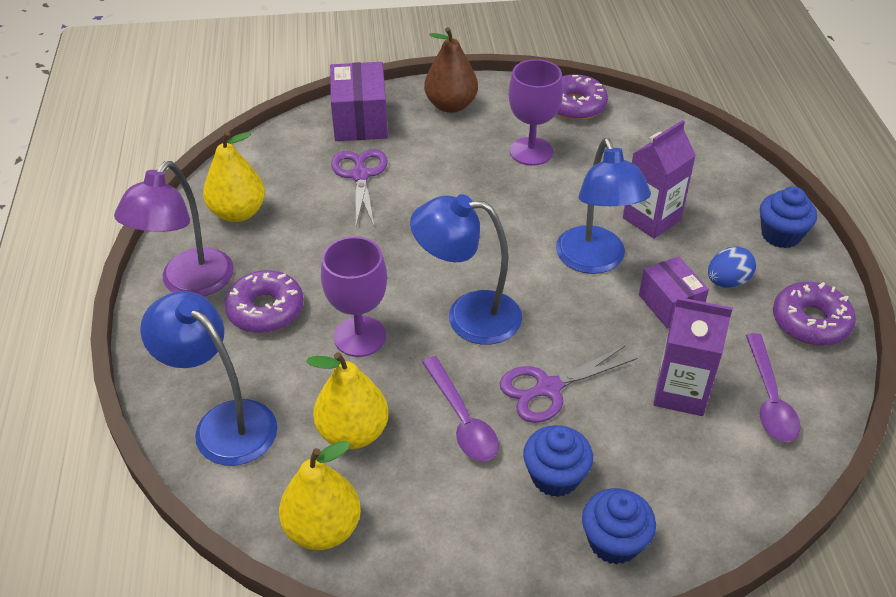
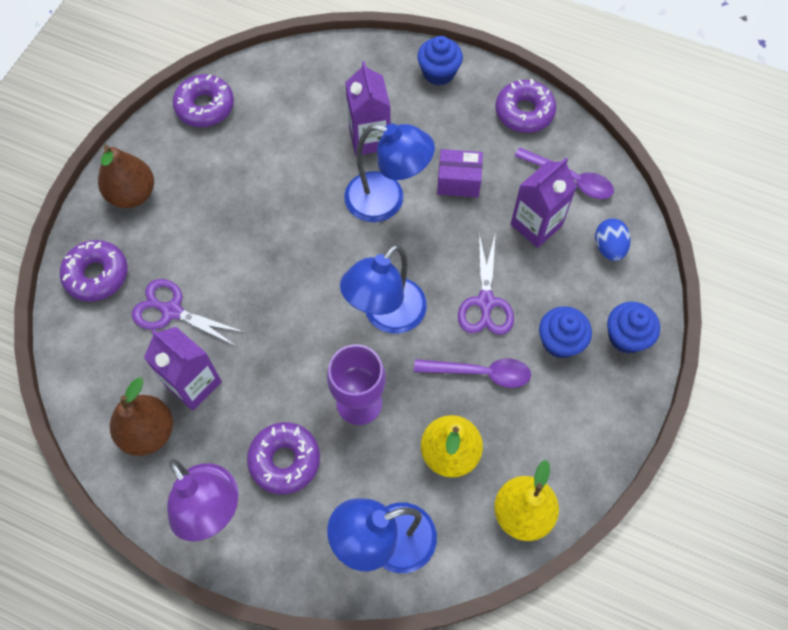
camera: 60 degrees left, 20 degrees up
yellow pear [203,131,265,222] -> brown pear [110,378,173,456]
purple box [330,62,388,141] -> purple donut [60,240,128,302]
purple goblet [509,59,563,165] -> none
blue egg [708,246,756,288] -> blue egg moved to [595,218,631,261]
none -> purple carton [144,327,222,411]

